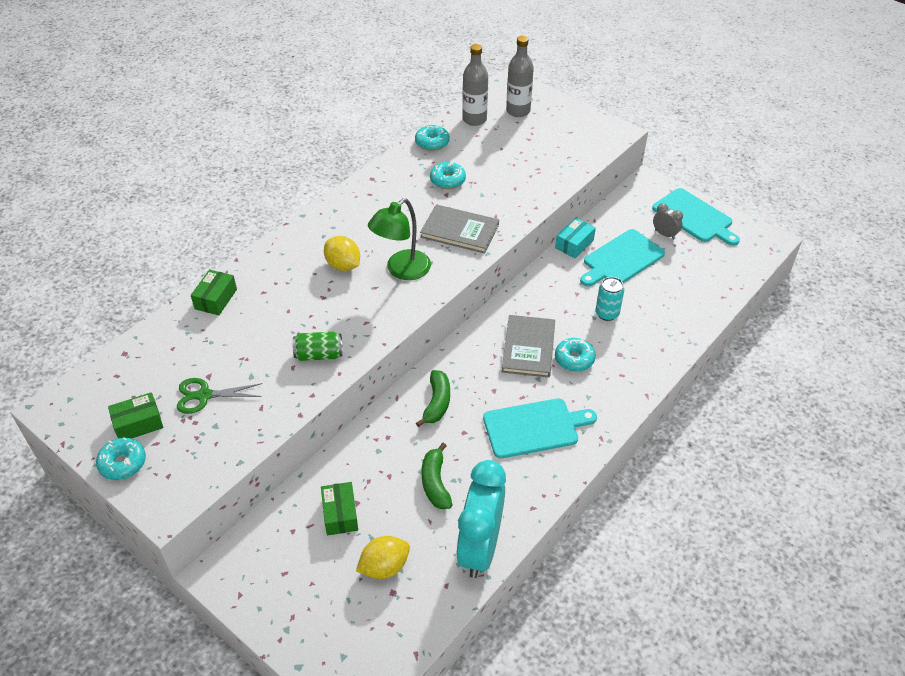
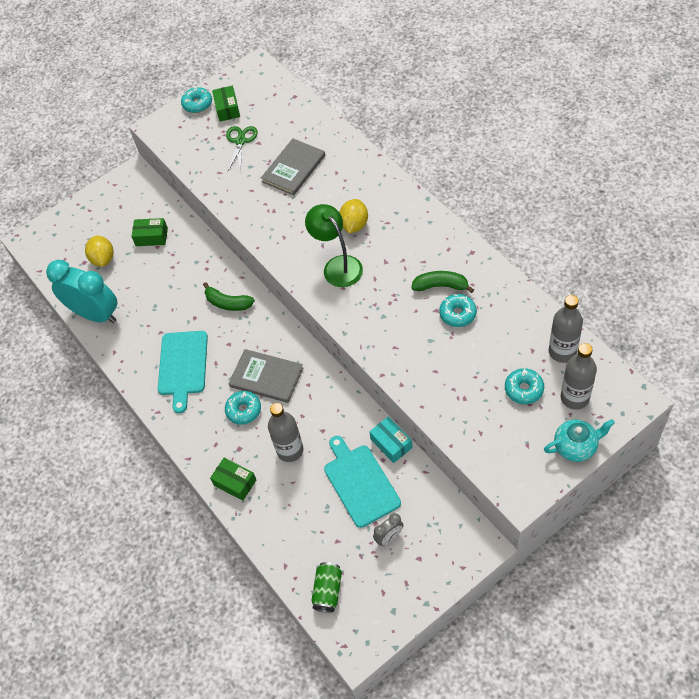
camera: 110 degrees right, 10 degrees up
green box [191,269,237,315] -> green box moved to [210,458,256,501]
green can [293,332,343,361] -> green can moved to [311,562,342,613]
yellow lemon [324,236,360,271] -> yellow lemon turned 45 degrees counterclockwise [339,199,368,233]
turquoise donut [415,125,450,151] -> turquoise donut moved to [505,368,544,404]
grey book [420,205,499,253] -> grey book moved to [261,138,325,196]
green banana [422,443,453,509] -> green banana moved to [411,271,474,293]
turquoise can [595,277,624,321] -> grey bottle [268,403,303,462]
turquoise cutting board [652,188,740,246] -> none
none -> turquoise teapot [544,419,615,462]

